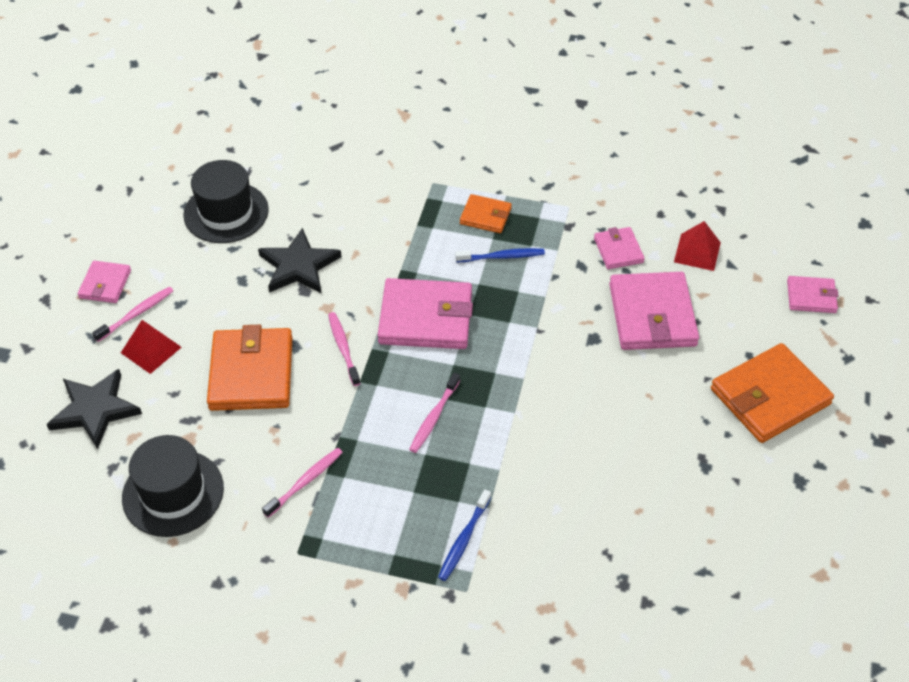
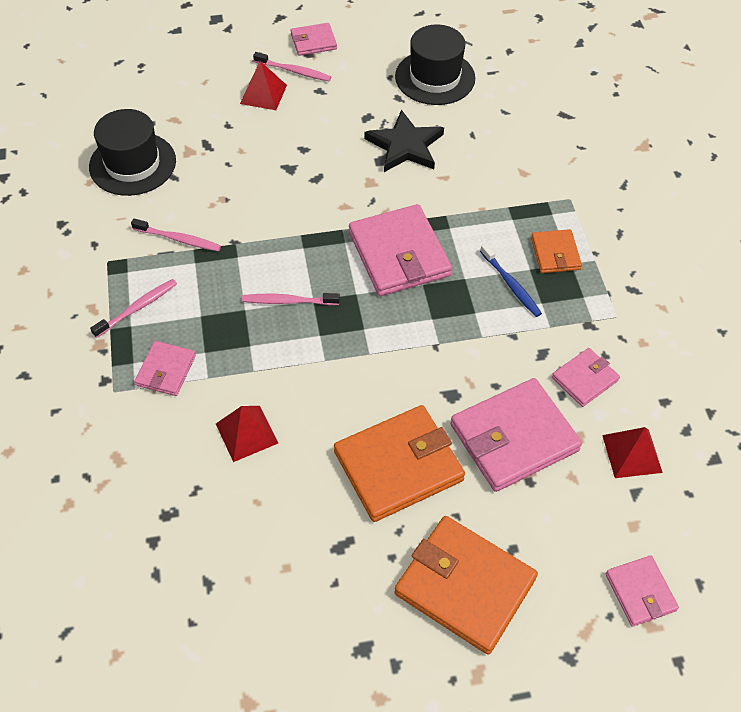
camera: 65 degrees right, 5 degrees up
black star [47,369,142,449] -> none
orange wallet [207,325,293,411] -> orange wallet moved to [334,405,465,522]
pink toothbrush [328,312,361,386] -> pink toothbrush moved to [90,279,177,338]
blue toothbrush [438,490,491,581] -> pink wallet [134,341,196,396]
none -> red pyramid [216,406,278,462]

